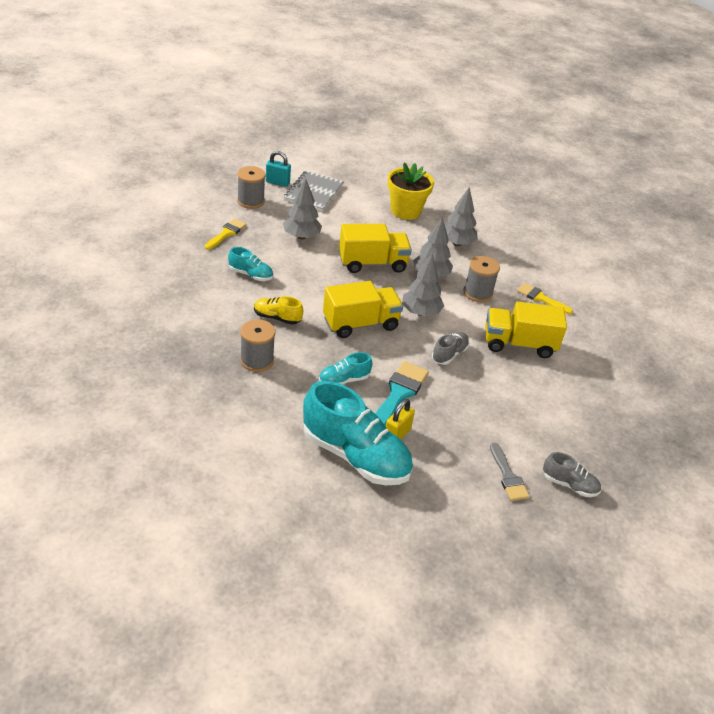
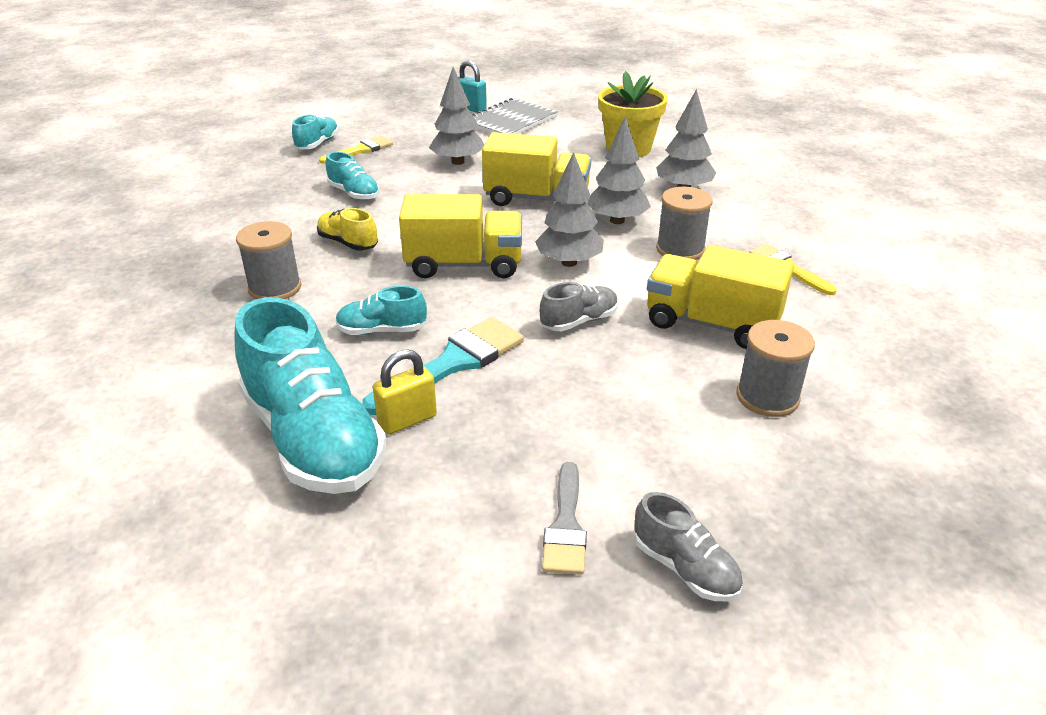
camera: 25 degrees right, 5 degrees down
grey spool [237,166,266,209] -> grey spool moved to [736,320,815,417]
none -> turquoise shoe [292,114,339,150]

